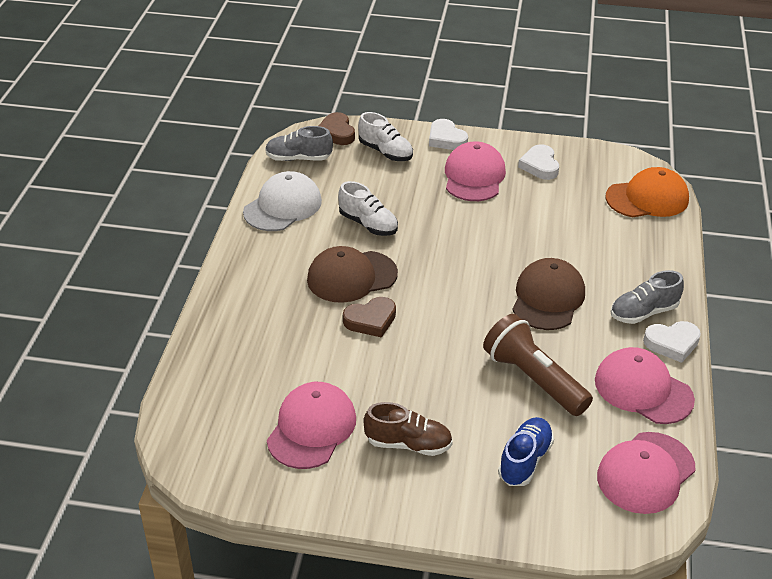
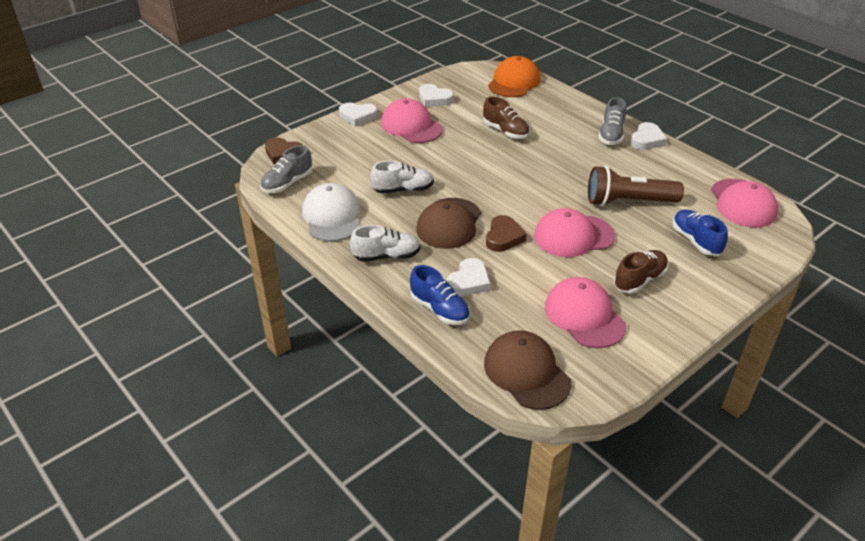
camera: 50 degrees left, 0 degrees up
white shoe [358,112,413,161] -> white shoe moved to [350,225,421,262]
brown cap [512,258,585,330] -> brown cap moved to [484,330,571,410]
pink cap [595,347,695,424] -> pink cap moved to [534,208,615,257]
none -> blue shoe [410,265,470,325]
none -> white heart [447,258,490,296]
none -> brown shoe [483,97,529,139]

